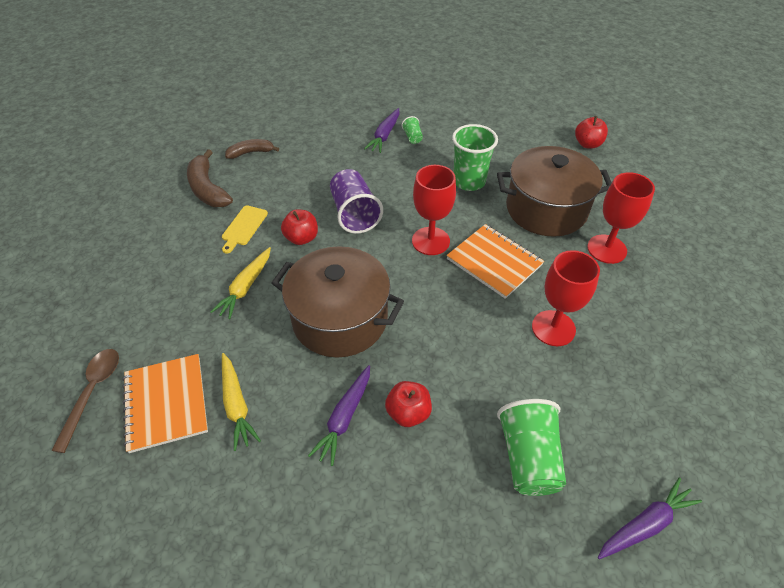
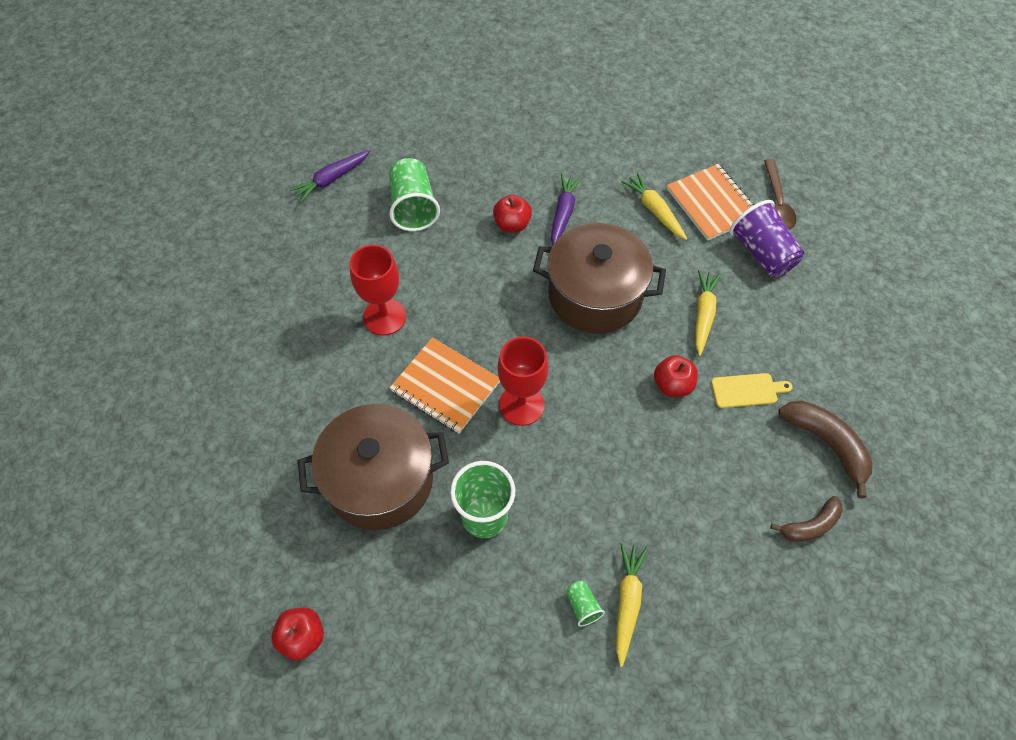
camera: 170 degrees right, 10 degrees up
yellow cutting board [222,205,268,253] -> yellow cutting board turned 75 degrees clockwise [711,373,793,408]
purple cup [330,169,383,234] -> purple cup moved to [730,200,804,277]
purple carrot [364,108,400,153] -> yellow carrot [616,543,648,667]
red goblet [587,172,655,264] -> none

